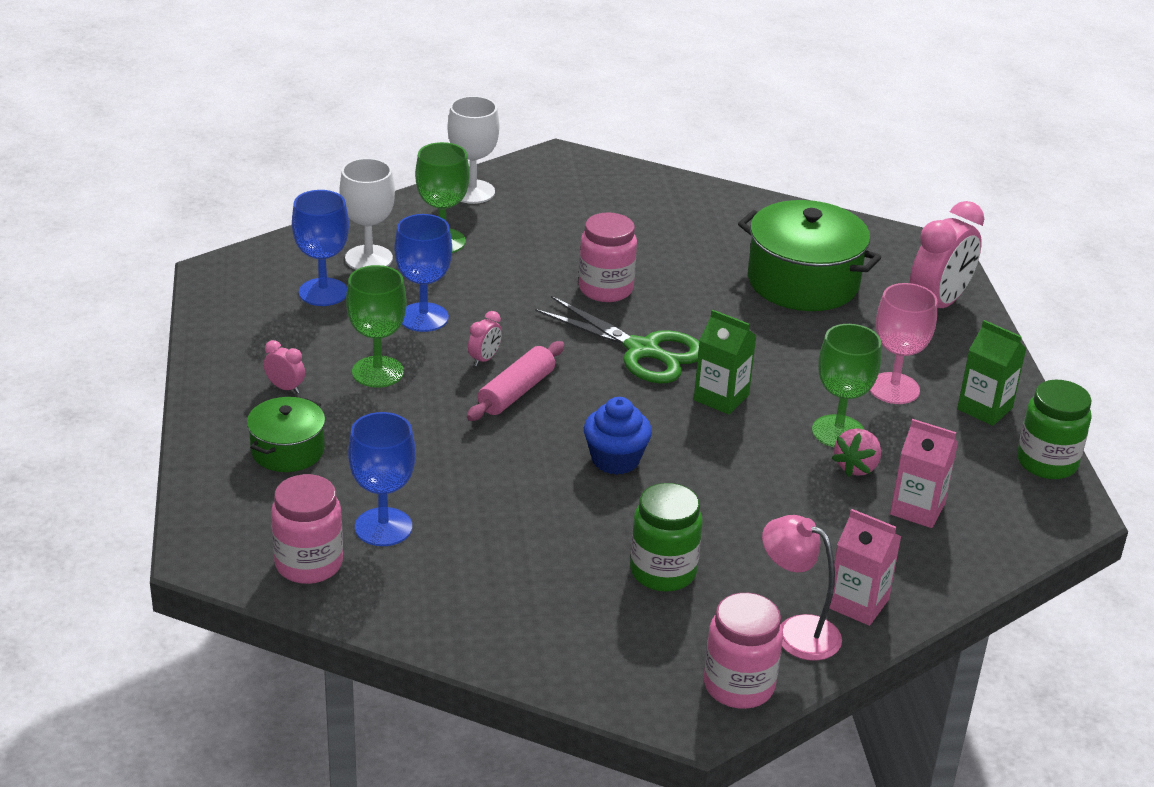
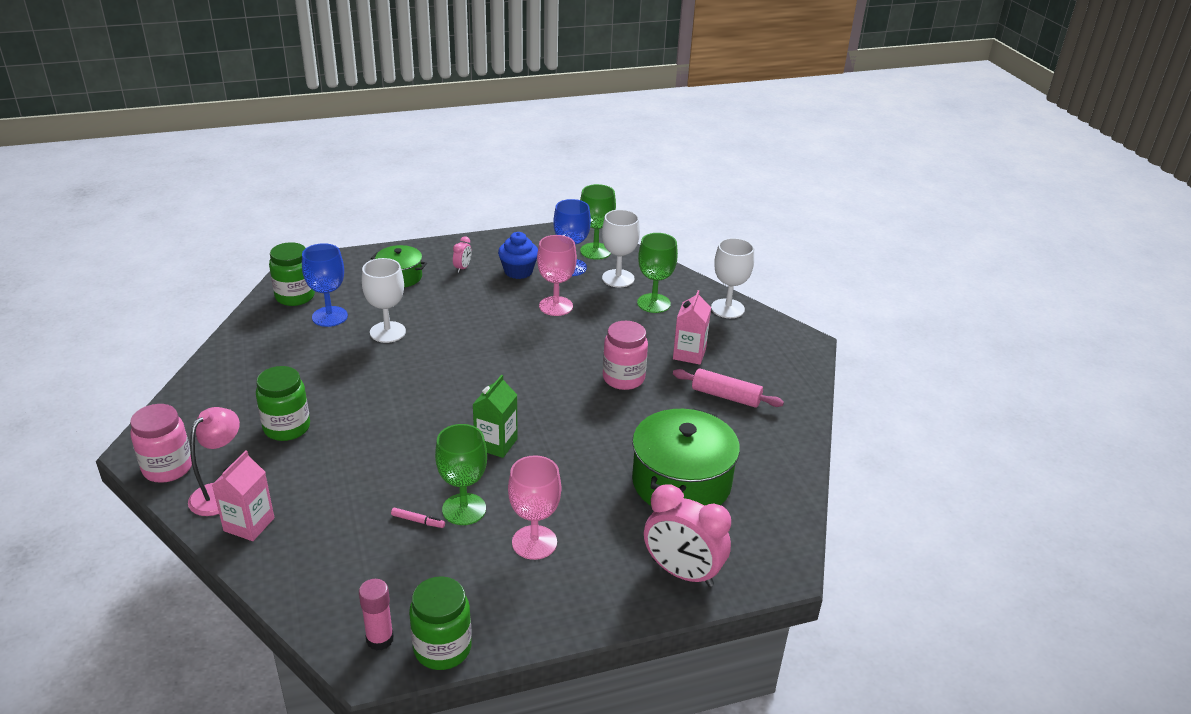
camera: 80 degrees right, 0 degrees up
pink jar [271,474,343,584] -> green jar [269,242,315,306]
green goblet [346,265,407,388] -> green goblet moved to [580,184,616,260]
blue goblet [394,214,452,332] -> pink goblet [537,235,577,316]
pink rolling pin [467,341,564,421] -> pink rolling pin moved to [673,368,784,408]
pink clock [468,311,502,366] -> none
green scissors [535,296,699,383] -> none
blue cupcake [584,397,652,475] -> blue cupcake moved to [498,232,538,279]
pink strawberry [832,428,881,477] -> pink marker [391,508,445,528]
pink carton [890,419,958,528] -> pink carton moved to [673,290,711,365]
green carton [957,320,1026,426] -> none
none -> pink glue stick [359,579,394,651]
none -> white goblet [362,258,406,343]

